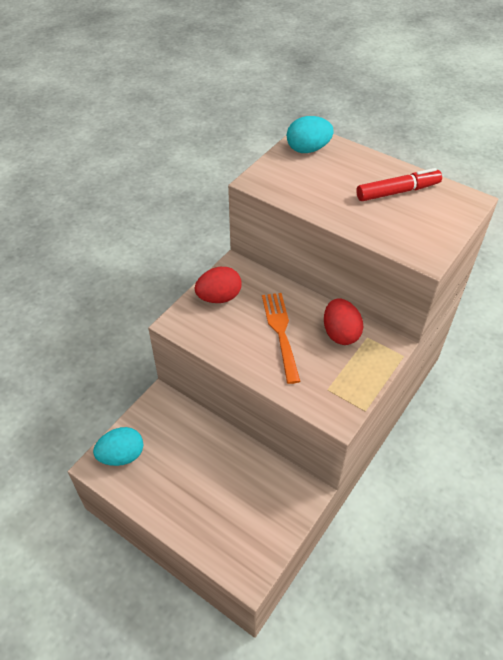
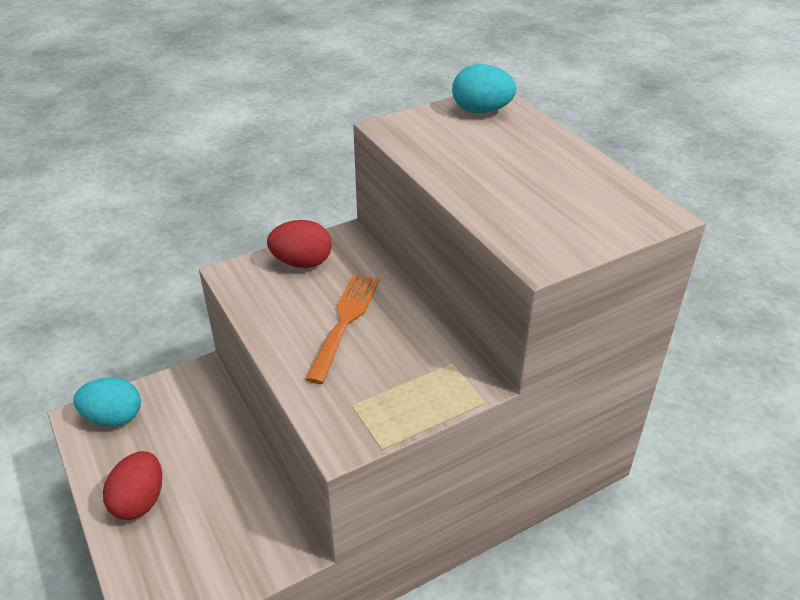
camera: 25 degrees right, 10 degrees down
red egg [324,298,363,345] -> red egg moved to [103,451,162,520]
red marker [356,168,442,201] -> none

